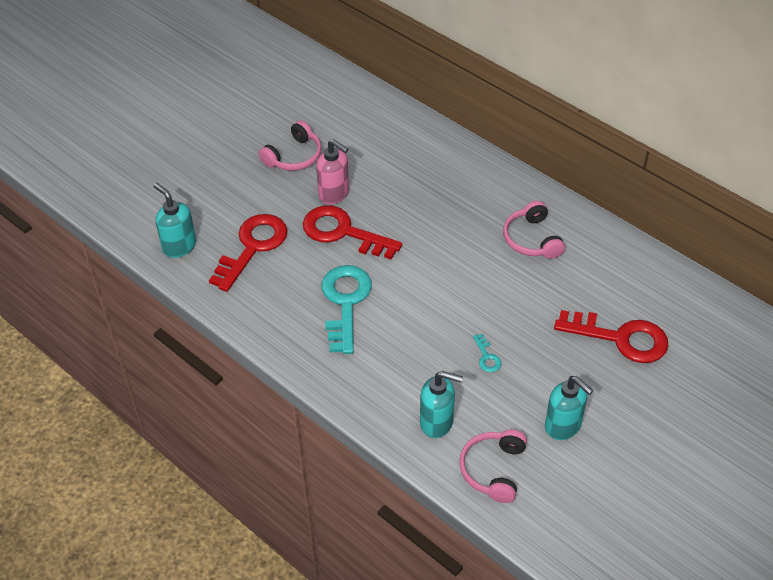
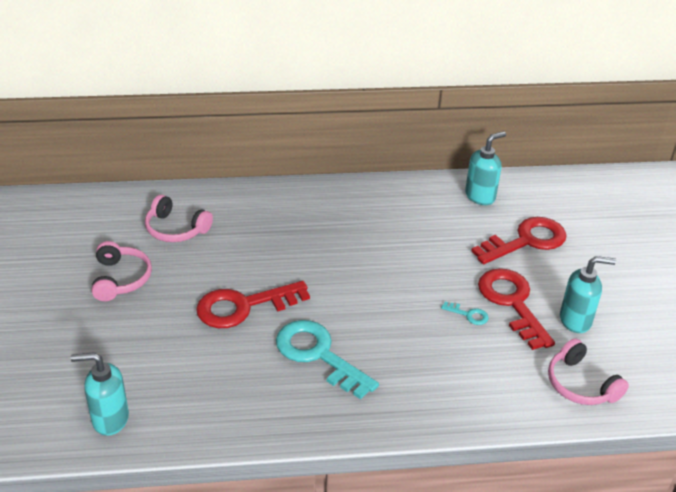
camera: 50 degrees left, 10 degrees down
red key [209,214,288,292] -> red key moved to [478,268,555,350]
pink soap dispenser [316,139,349,204] -> none
turquoise soap dispenser [420,371,463,438] -> turquoise soap dispenser moved to [465,131,506,205]
pink headphones [503,201,565,259] -> pink headphones moved to [145,195,213,242]

